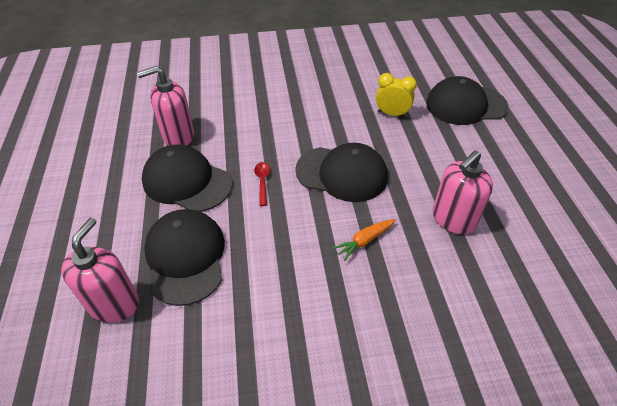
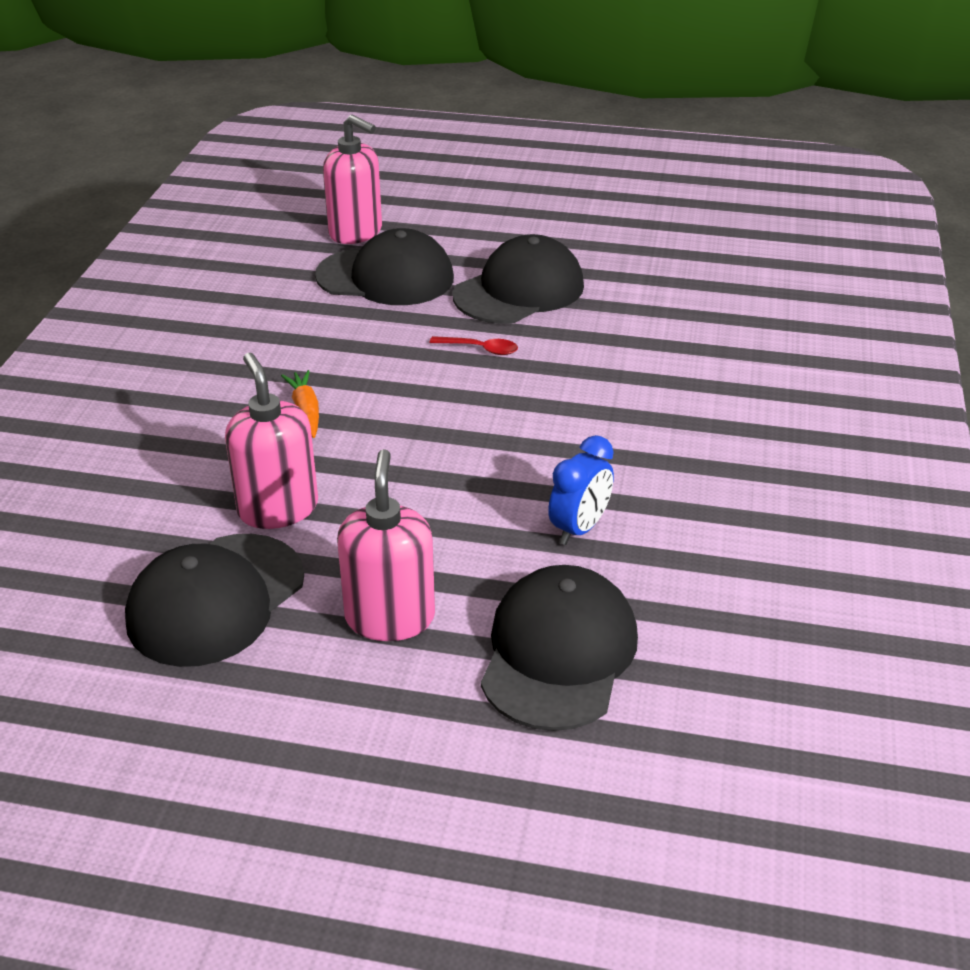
camera: 110 degrees right, 10 degrees down
pink soap dispenser [137,66,194,146] -> pink soap dispenser moved to [337,449,435,641]
black cap [295,143,388,202] -> black cap moved to [125,534,304,667]
yellow clock [376,73,417,117] -> blue clock [548,435,614,545]

